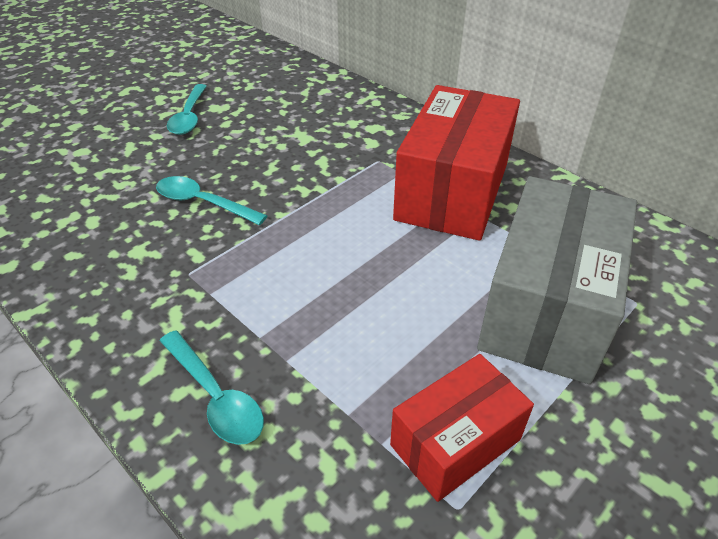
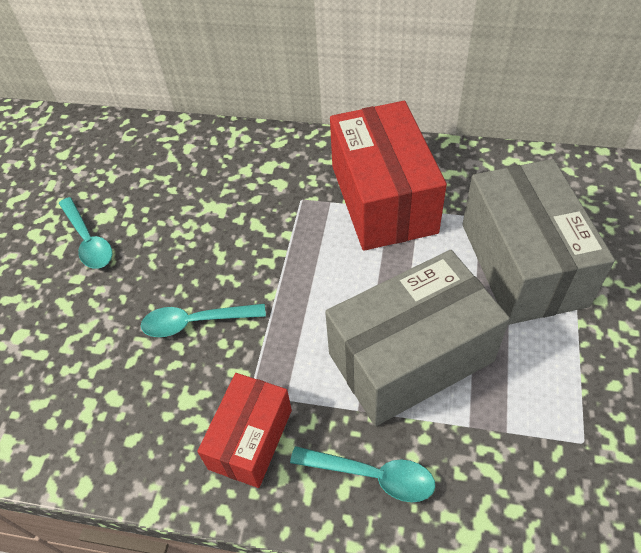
camera: 30 degrees left, 10 degrees up
red box [390,354,534,502] -> red box moved to [197,373,292,488]
none -> grey box [325,250,510,426]

